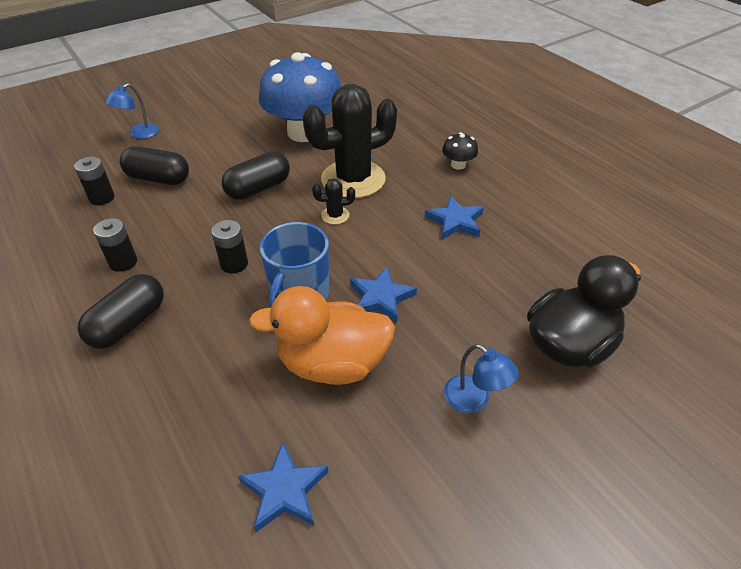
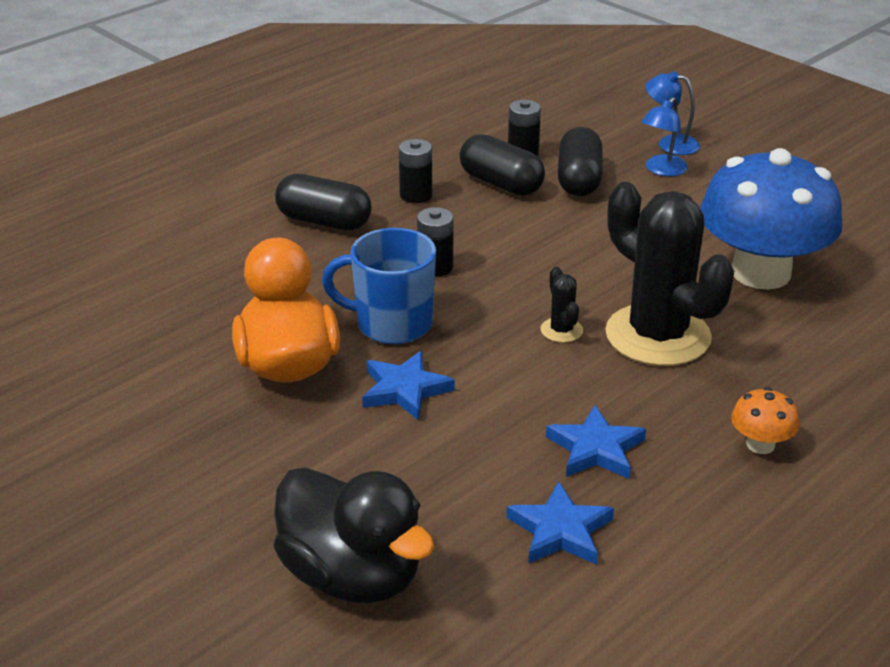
camera: 80 degrees right, 10 degrees down
black capsule [222,152,290,200] -> black capsule moved to [460,134,545,196]
blue star [238,442,329,532] -> blue star moved to [507,481,614,565]
black mushroom [442,132,478,170] -> orange mushroom [731,387,799,454]
blue lamp [444,344,519,413] -> blue lamp moved to [641,97,688,176]

